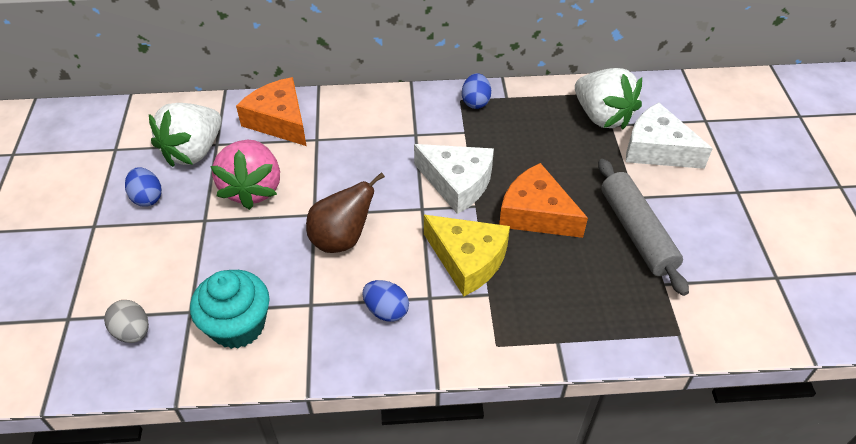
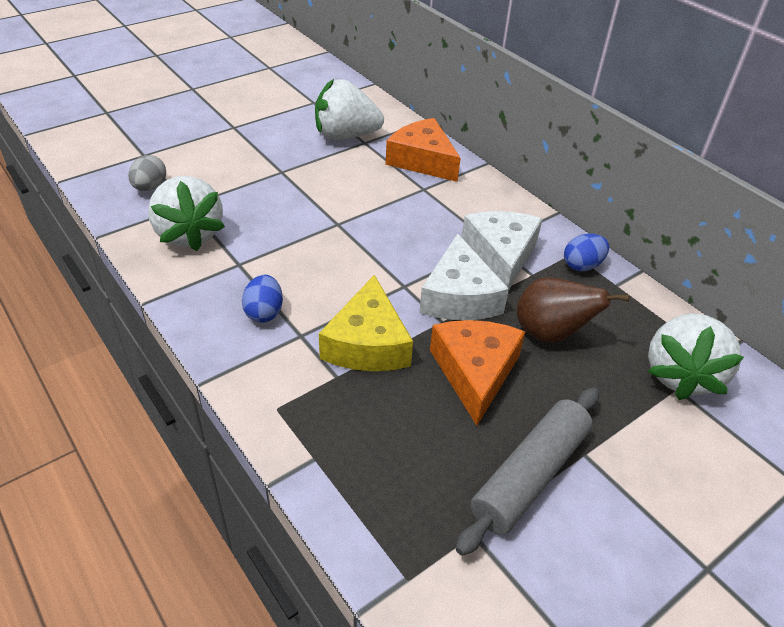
camera: 55 degrees right, 5 degrees down
blue egg [125,167,162,207] -> none
turquoise cupcake [190,270,269,349] -> white strawberry [148,176,225,251]
pink strawberry [210,140,280,210] -> none
orange cheese [236,77,306,146] -> orange cheese turned 60 degrees counterclockwise [386,118,461,182]
brown pear [306,172,385,253] -> brown pear moved to [517,277,629,343]
white cheese [626,102,713,169] -> white cheese moved to [462,211,543,289]

